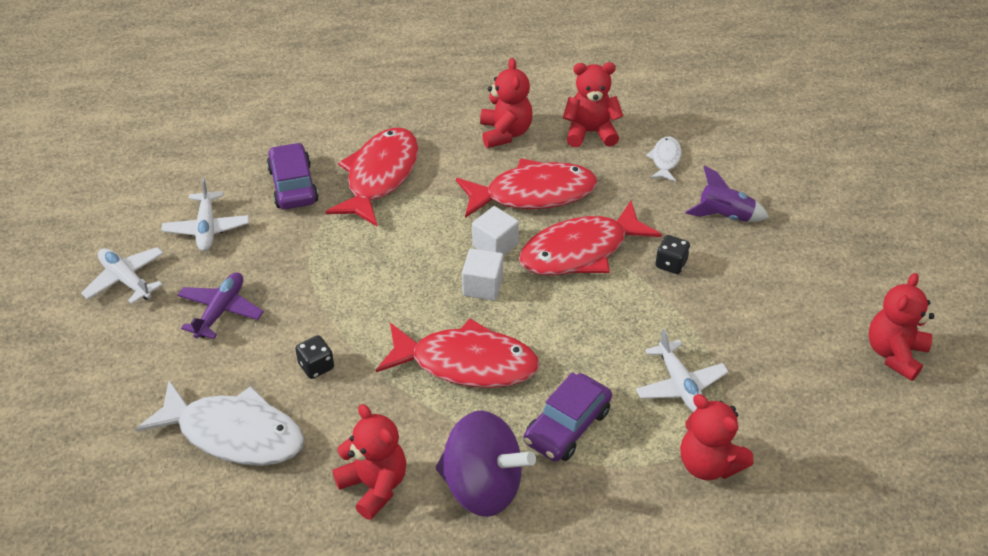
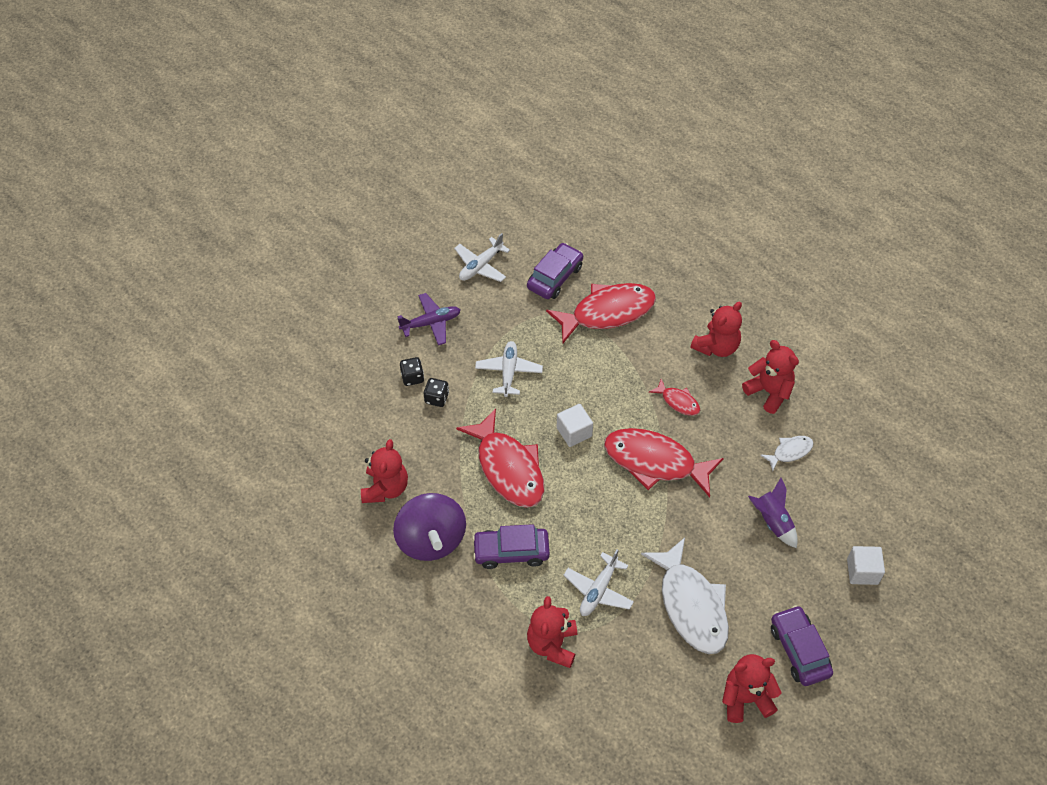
camera: 50 degrees right, 10 degrees up
white plane [81,247,164,304] -> white plane moved to [475,341,543,397]
white fish [136,381,304,466] -> white fish moved to [641,538,729,654]
red fish [456,158,597,218] -> red fish [649,379,700,416], size x0.47
white cube [472,206,519,256] -> white cube moved to [847,546,885,585]
black dice [656,235,690,274] -> black dice moved to [400,357,424,386]
none -> purple car [771,605,833,686]

